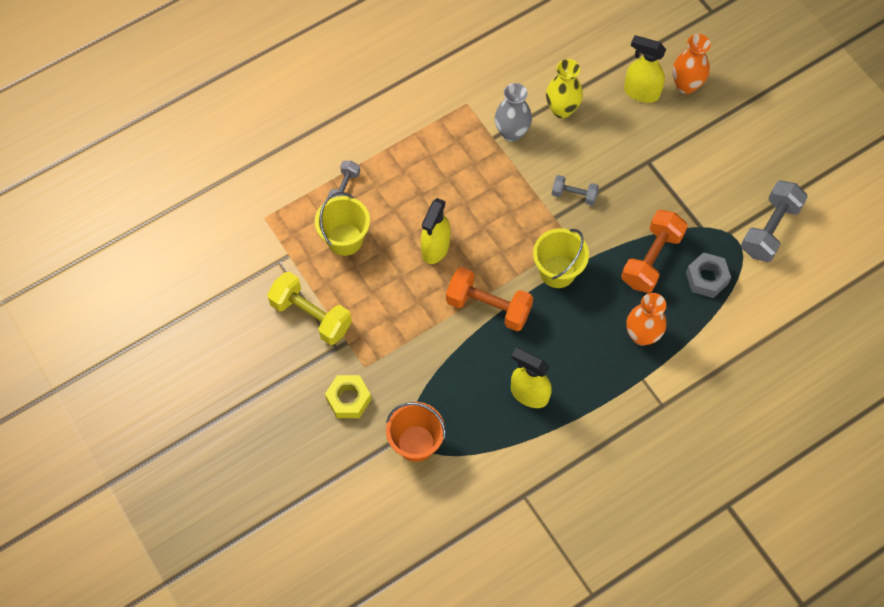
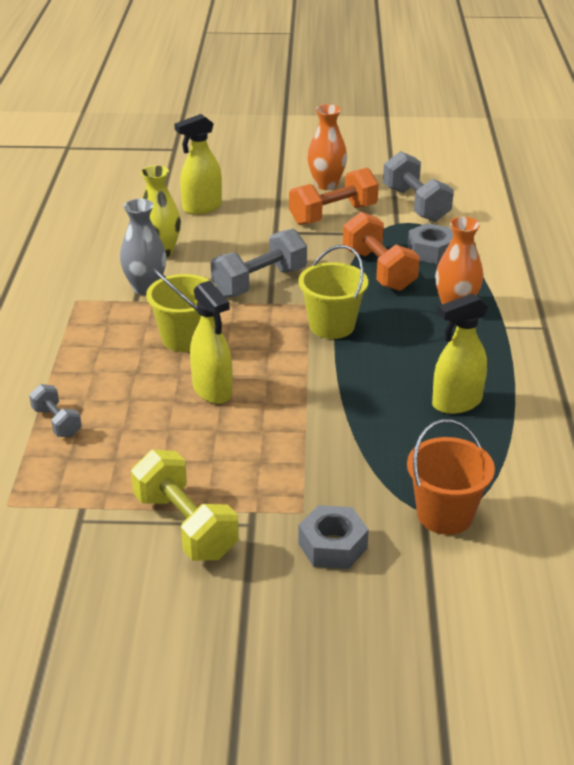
camera: 55 degrees left, 30 degrees down
yellow dumbbell [267,272,352,345] -> yellow dumbbell turned 75 degrees clockwise [131,449,239,561]
yellow bucket [315,192,370,256] -> yellow bucket moved to [146,268,215,352]
yellow nut [325,375,371,418] -> grey nut [298,505,369,569]
orange dumbbell [446,267,533,331] -> orange dumbbell moved to [289,168,379,225]
grey dumbbell [552,175,599,205] -> grey dumbbell [211,229,307,297], size x1.78
orange vase [672,34,711,94] -> orange vase moved to [307,104,347,190]

